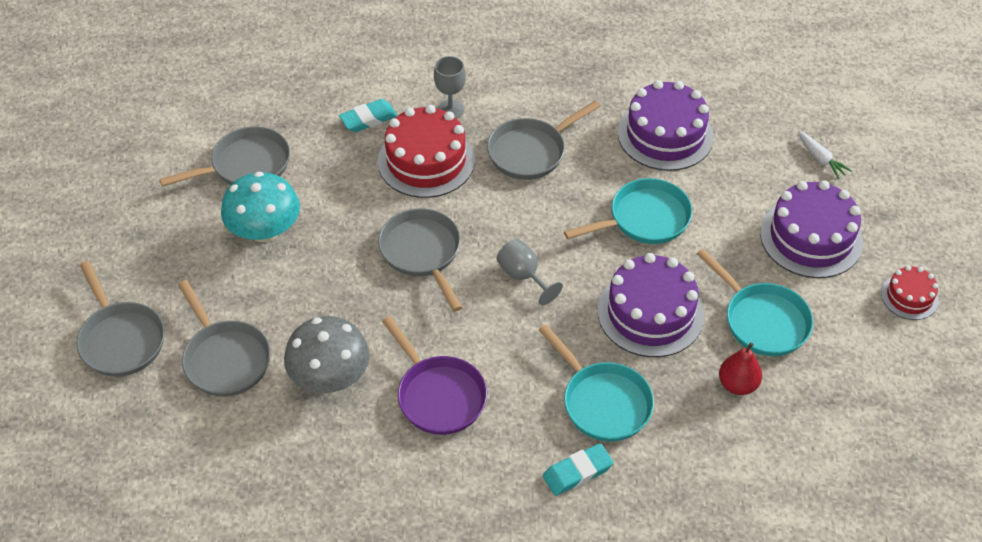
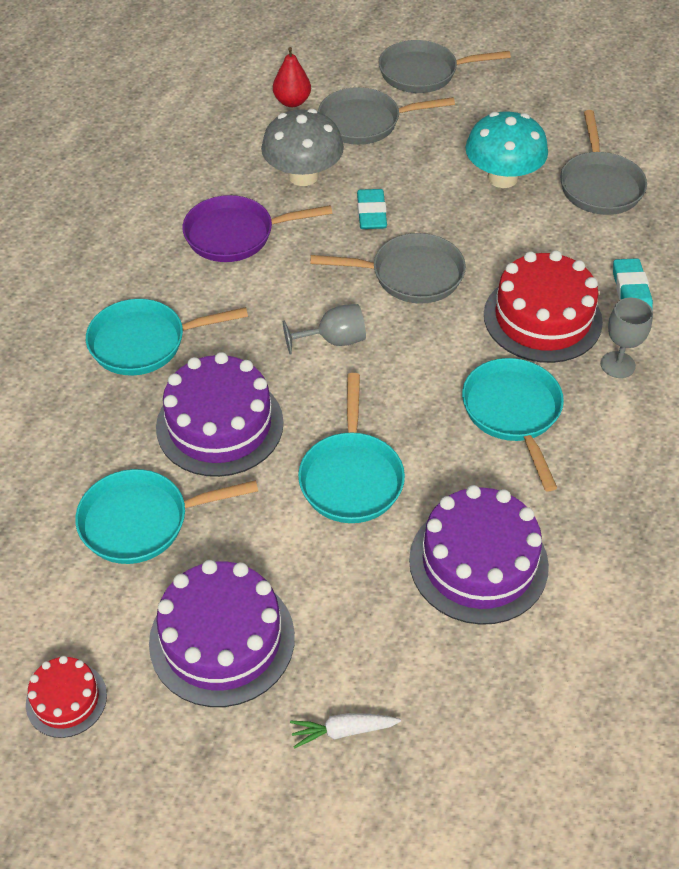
camera: 115 degrees right, 0 degrees up
grey pan [487,101,600,180] -> turquoise pan [462,358,564,492]
turquoise eraser [543,443,614,496] -> turquoise eraser moved to [357,189,387,229]
red pear [719,342,762,395] -> red pear moved to [273,47,311,107]

